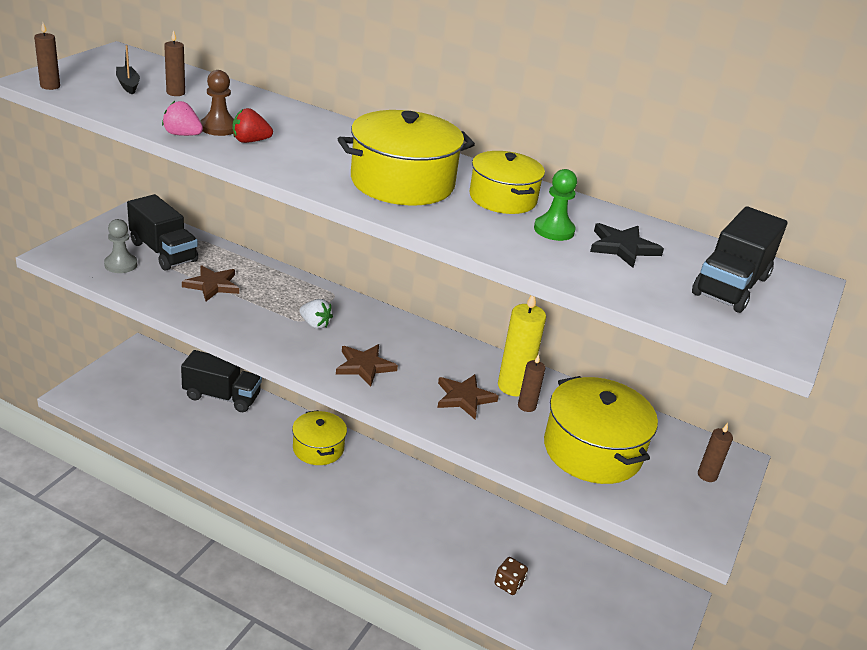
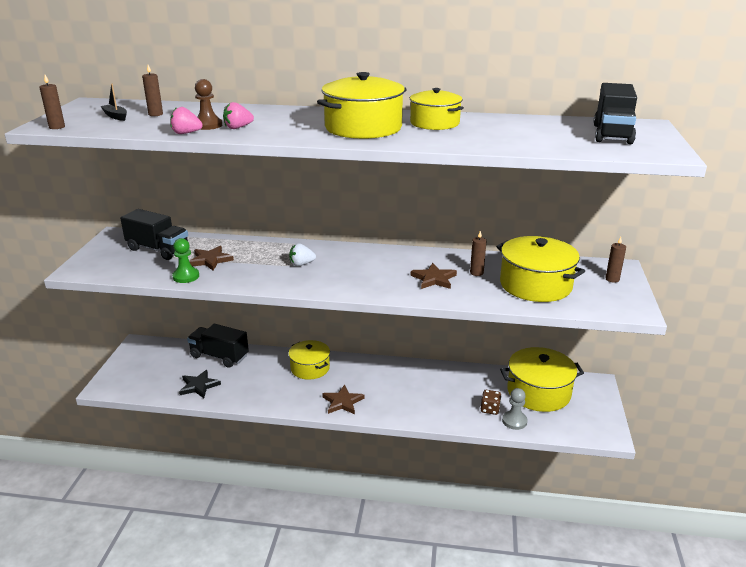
camera: 15 degrees left, 5 degrees down
grey pawn [104,219,137,273] -> grey pawn moved to [502,388,528,430]
black truck [181,350,262,412] -> black truck turned 150 degrees counterclockwise [187,324,249,368]
red strawberry [233,108,273,143] -> pink strawberry [223,102,254,129]
white strawberry [299,299,333,329] -> white strawberry turned 150 degrees clockwise [289,243,316,266]
brown star [336,344,398,387] -> brown star moved to [322,385,364,414]
yellow candle [498,295,546,396] -> none
green pawn [534,169,577,241] -> green pawn moved to [172,238,199,283]
black star [590,223,664,268] -> black star moved to [179,370,221,398]
none -> yellow pot [500,347,584,412]

